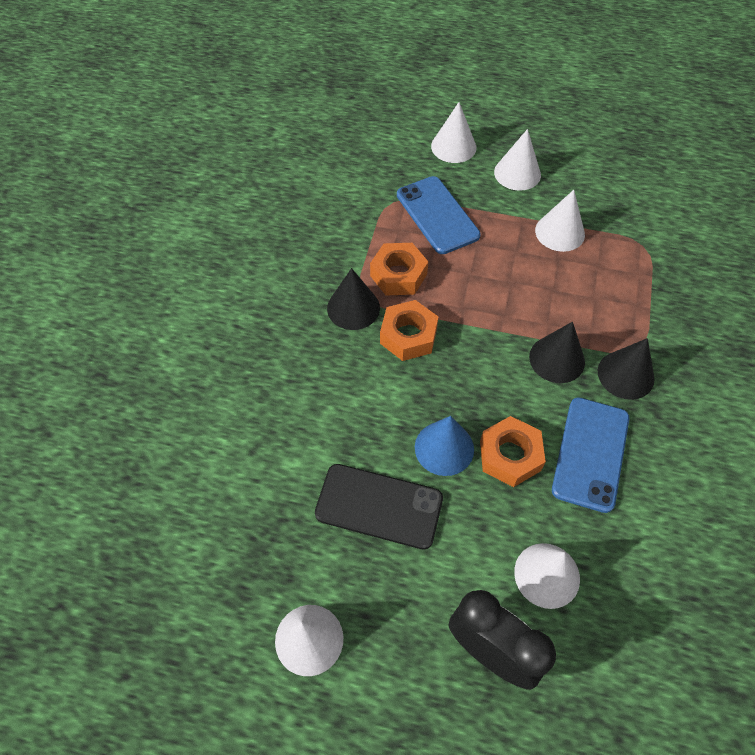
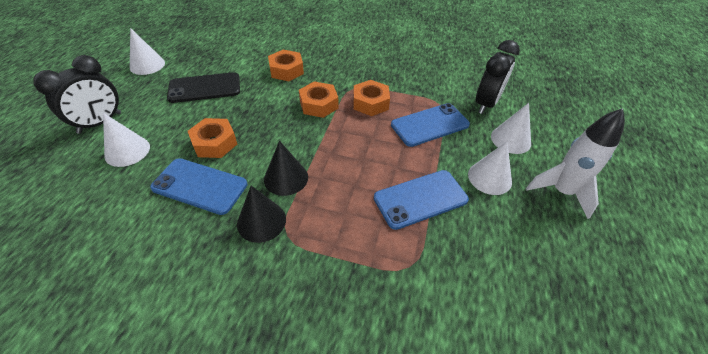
camera: 90 degrees right, 10 degrees down
black phone [315,464,443,550] -> black phone turned 60 degrees clockwise [167,72,240,103]
black cone [327,268,380,330] -> none
blue cone [415,416,474,476] -> none
white cone [535,190,585,252] -> blue phone [374,170,469,230]
none -> orange nut [268,50,304,81]
none -> black clock [476,40,520,114]
none -> white rocket [526,108,625,219]

